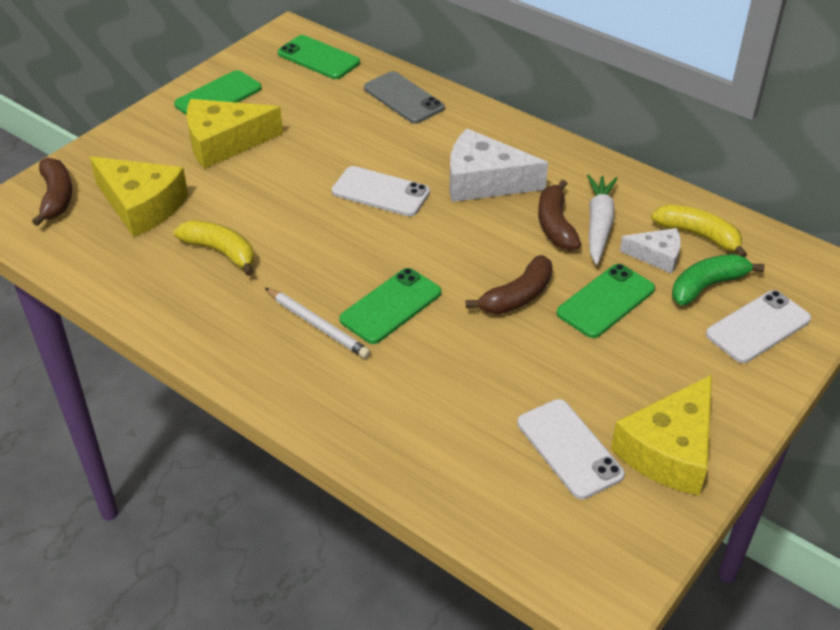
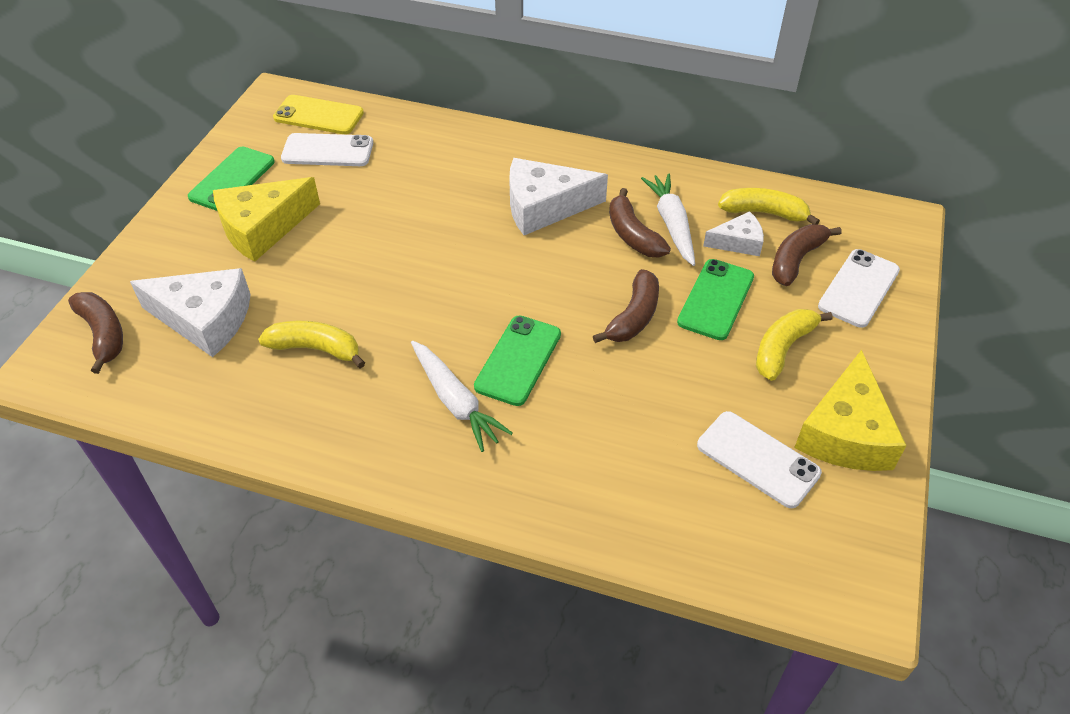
camera: 20 degrees left, 5 degrees up
yellow cheese [90,156,188,237] -> white cheese [130,268,251,357]
white pencil [265,288,371,358] -> white carrot [411,341,513,452]
green phone [278,35,360,79] -> yellow phone [273,95,364,134]
white phone [332,166,430,216] -> white phone moved to [281,133,373,166]
grey phone [364,71,445,124] -> none
green banana [672,254,765,305] -> brown banana [772,224,842,286]
none -> yellow banana [756,309,833,381]

